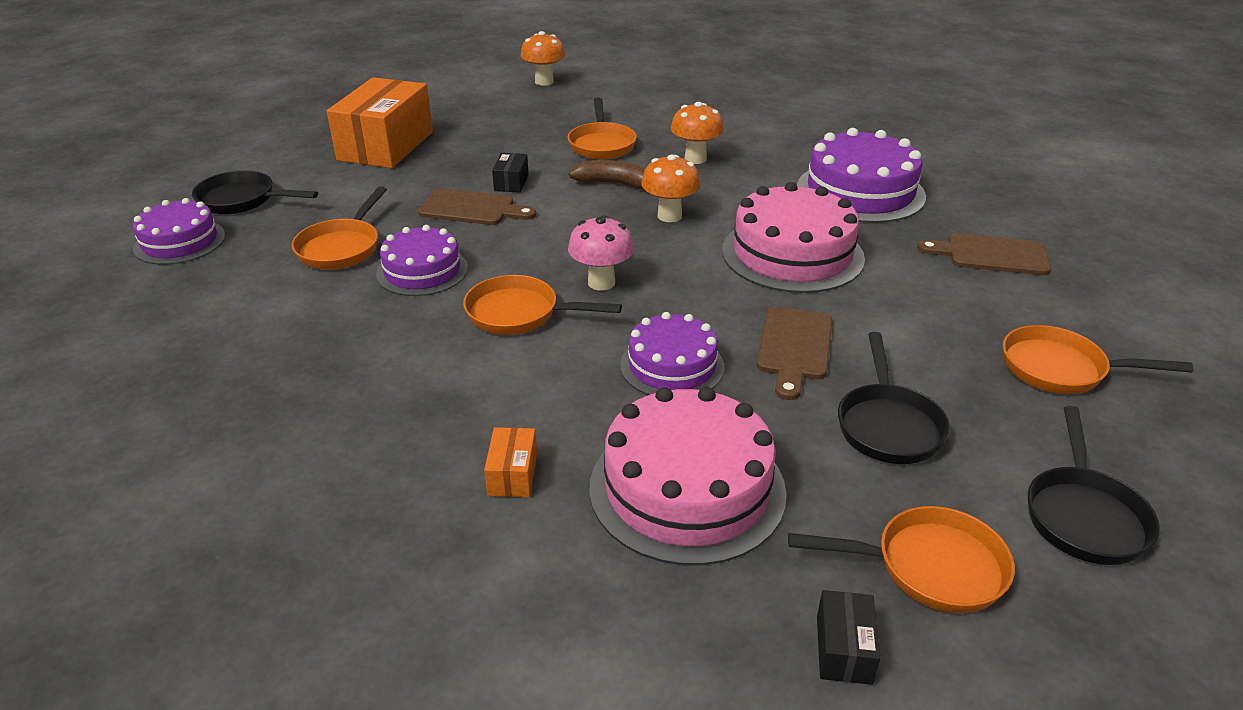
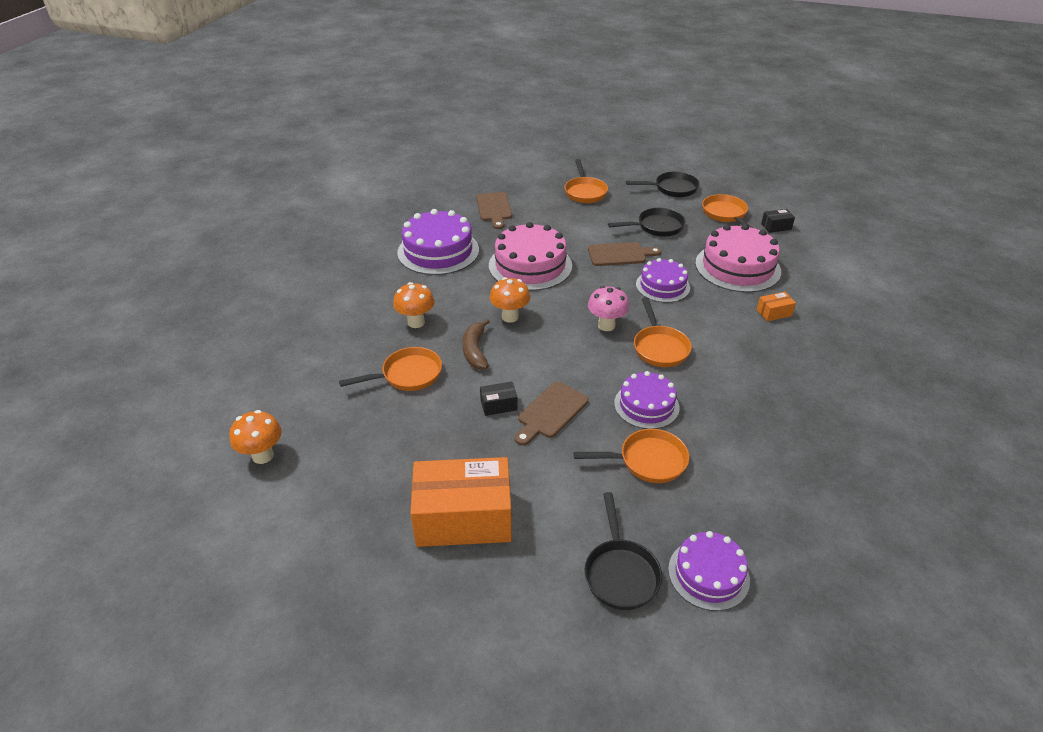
camera: 110 degrees left, 5 degrees up
brown cutting board [418,188,536,225] -> brown cutting board turned 135 degrees counterclockwise [515,382,589,446]

